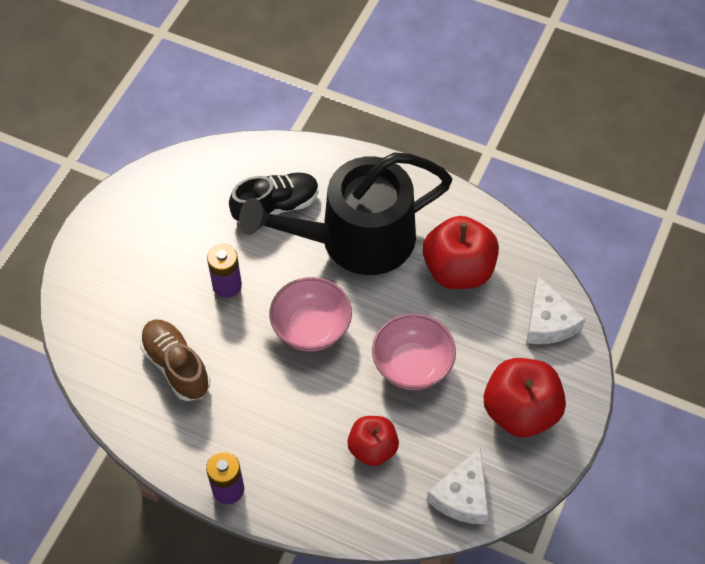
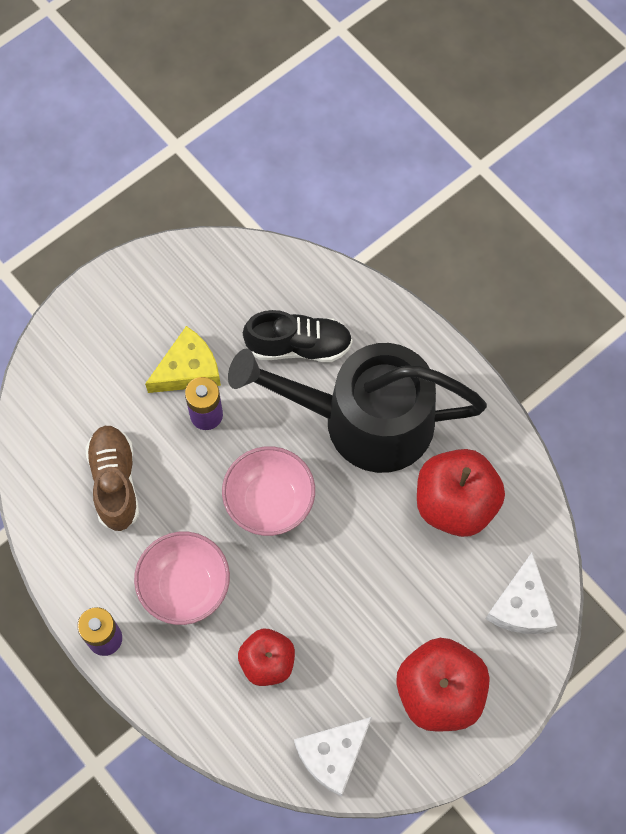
camera: 25 degrees right, 10 degrees up
pink bowl [372,314,456,390] -> pink bowl moved to [134,532,230,625]
none -> yellow cheese [145,326,221,393]

